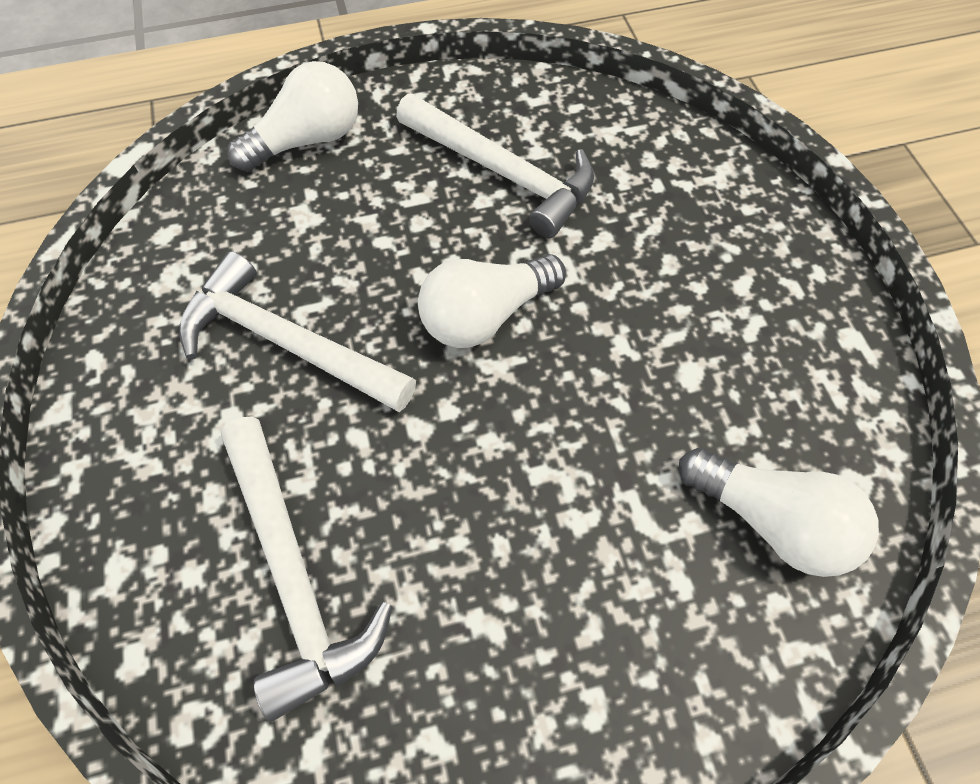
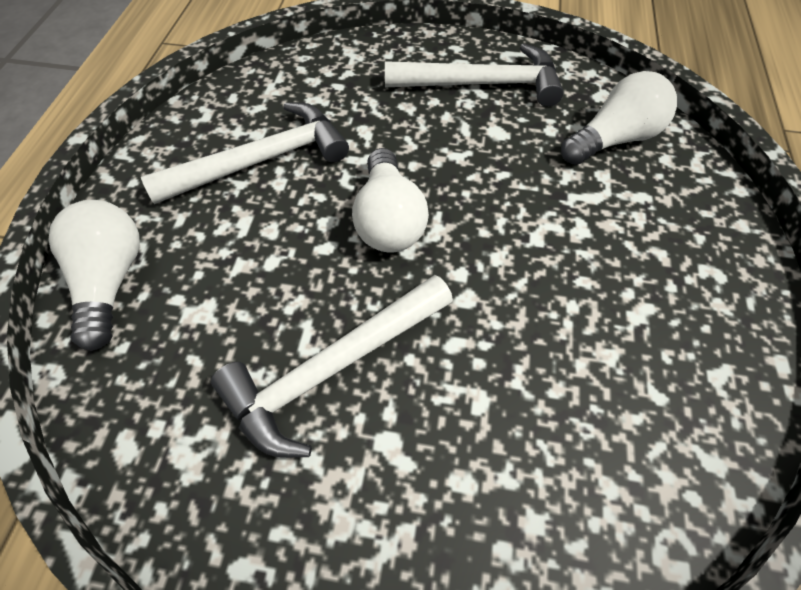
camera: 65 degrees left, 5 degrees down
white hammer [221,416,393,722] -> white hammer moved to [385,43,564,106]

